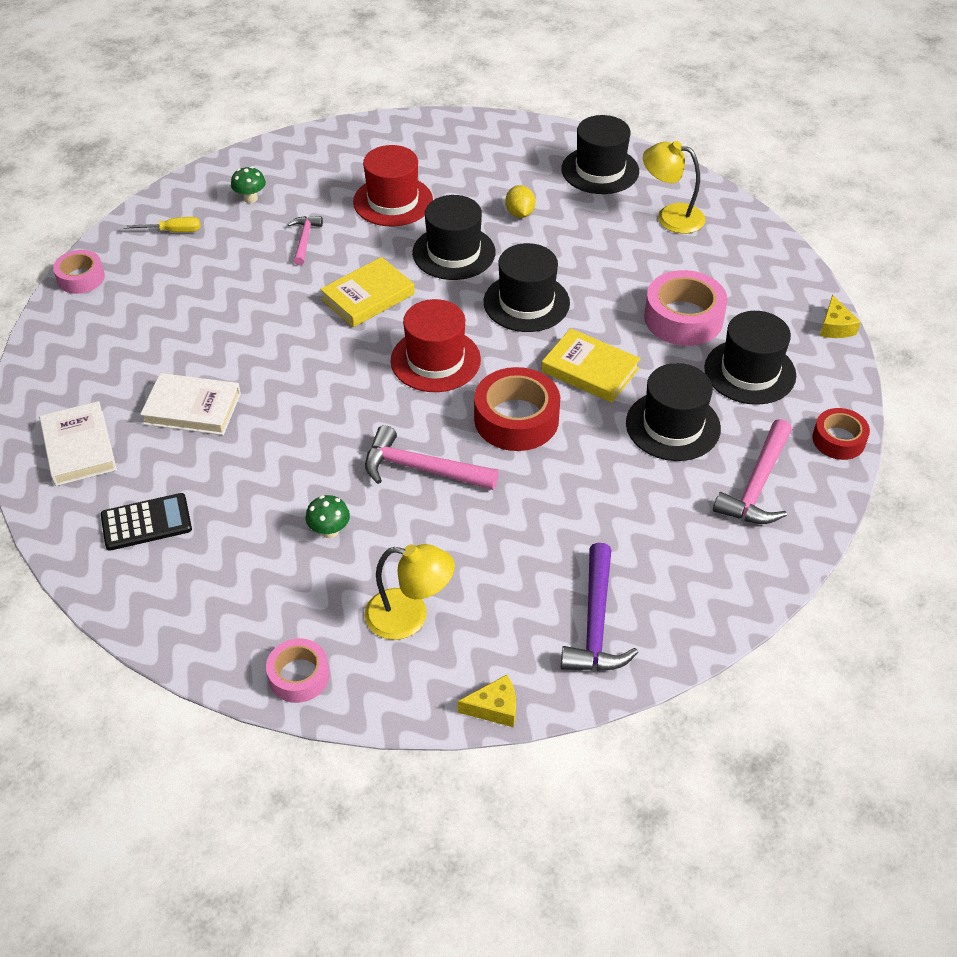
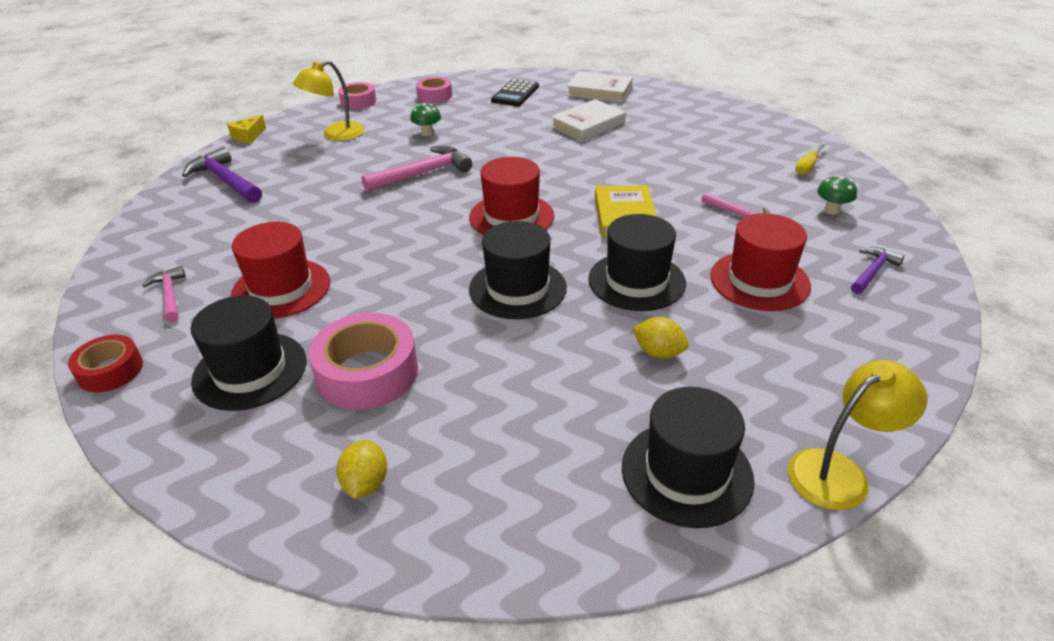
camera: 130 degrees right, 10 degrees down
pink tape [53,250,105,294] -> pink tape moved to [416,77,452,103]
red tape [474,367,560,451] -> none
yellow book [541,328,641,403] -> none
black hat [626,363,721,461] -> red hat [230,222,330,319]
yellow lamp [643,141,706,234] -> yellow lamp moved to [788,360,928,510]
pink hammer [713,419,792,524] -> pink hammer [142,266,186,322], size x0.60
yellow cheese [820,295,861,338] -> none
none -> yellow lemon [336,440,387,499]
none -> purple hammer [851,247,904,294]

